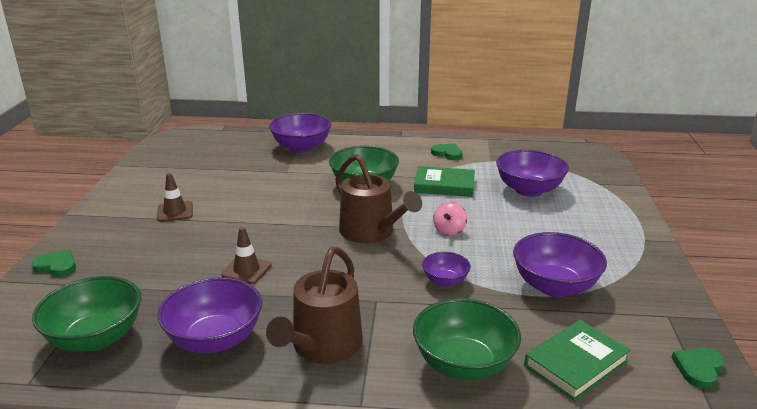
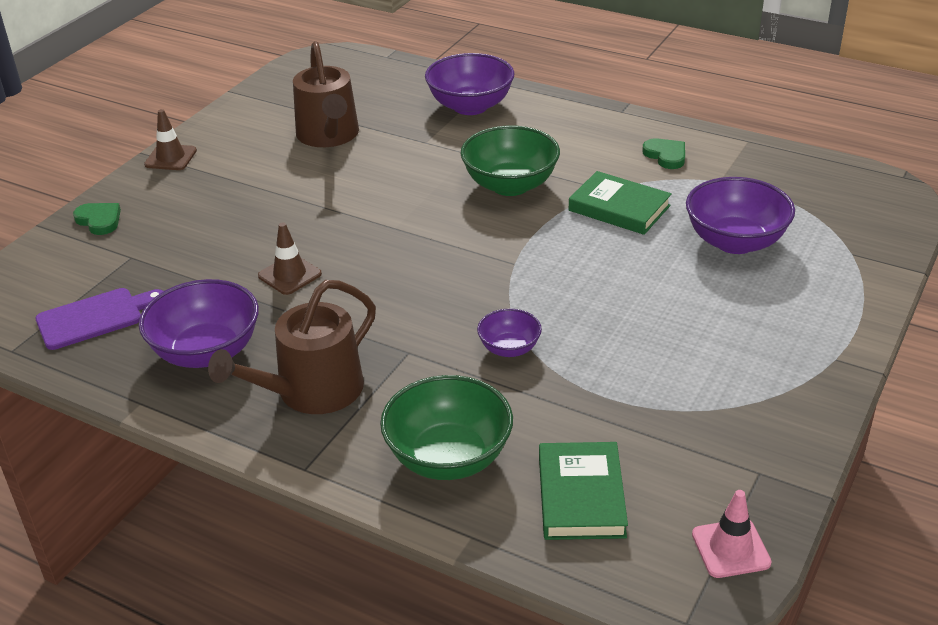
camera: 25 degrees right, 10 degrees up
green bowl [32,276,141,352] -> purple cutting board [36,288,163,350]
brown traffic cone [157,173,193,222] -> brown traffic cone moved to [144,109,197,170]
brown watering can [335,154,422,243] -> brown watering can moved to [293,41,359,147]
pink spinning top [433,202,467,236] -> none
purple bowl [513,232,607,297] -> none
green book [524,320,631,401] -> green book turned 75 degrees counterclockwise [539,442,628,540]
green heart [671,347,724,389] -> pink traffic cone [692,490,772,578]

